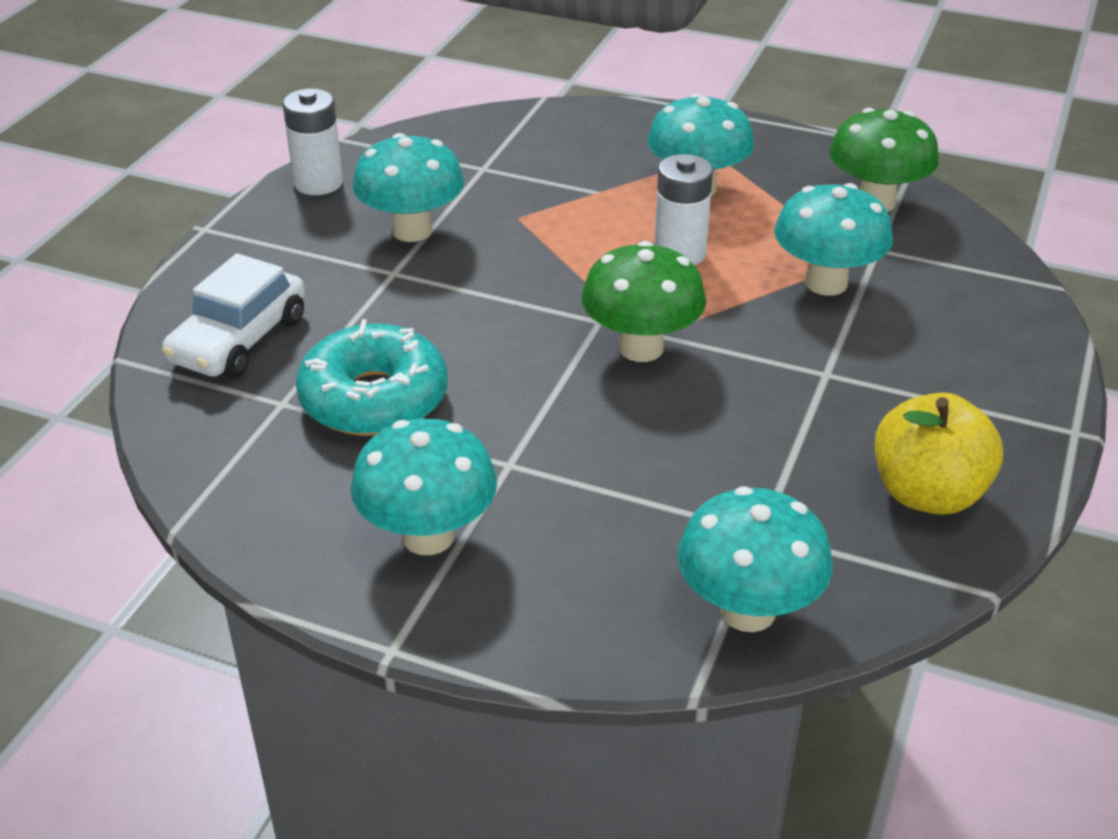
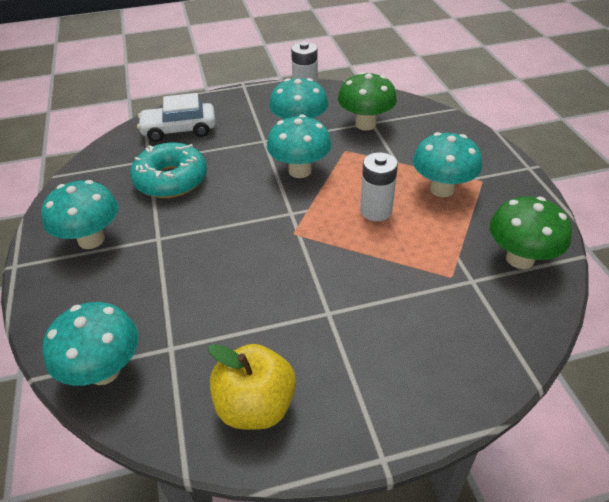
camera: 55 degrees right, 5 degrees up
green mushroom [581,241,706,362] -> green mushroom moved to [338,72,397,131]
turquoise mushroom [774,183,893,296] -> turquoise mushroom moved to [267,114,332,178]

